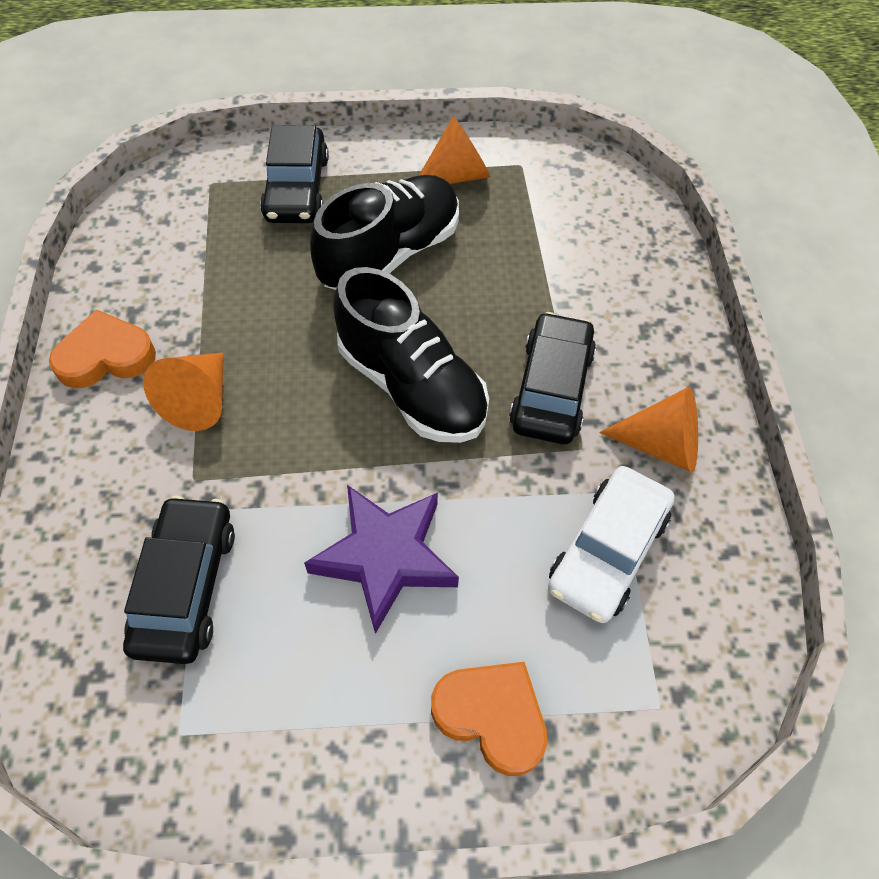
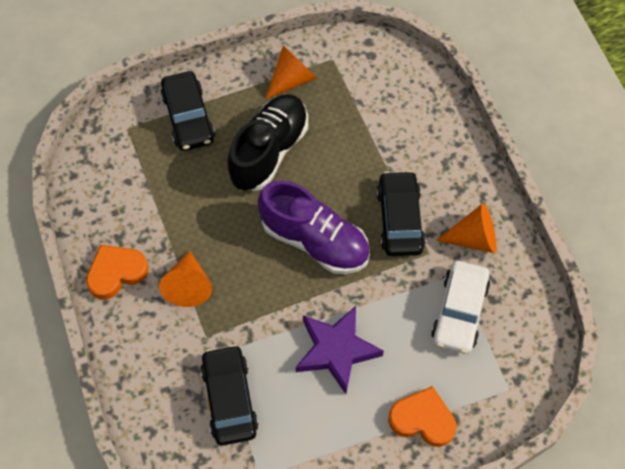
camera: 15 degrees left, 5 degrees up
black shoe [333,267,489,443] -> purple shoe [258,180,370,274]

